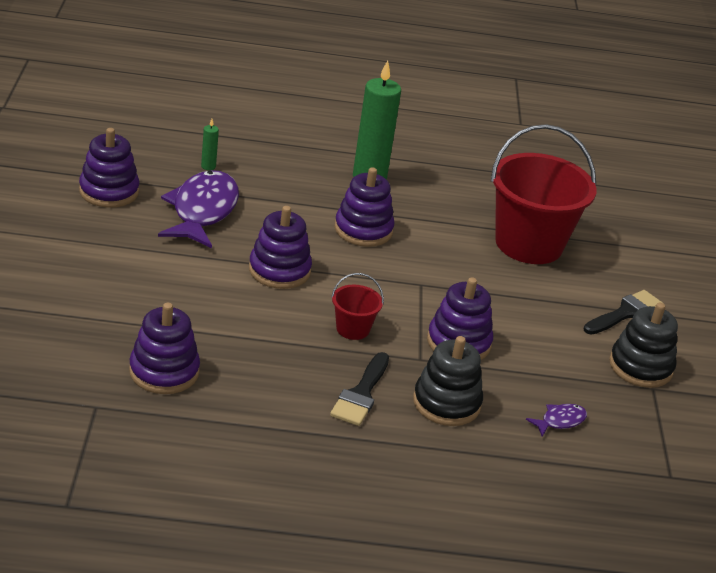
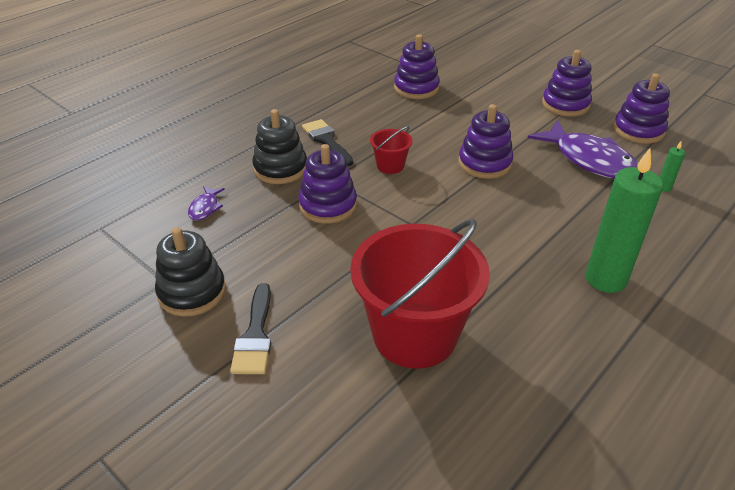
camera: 135 degrees right, 5 degrees up
purple stacking toy [335,167,394,247] -> purple stacking toy moved to [542,50,592,117]

